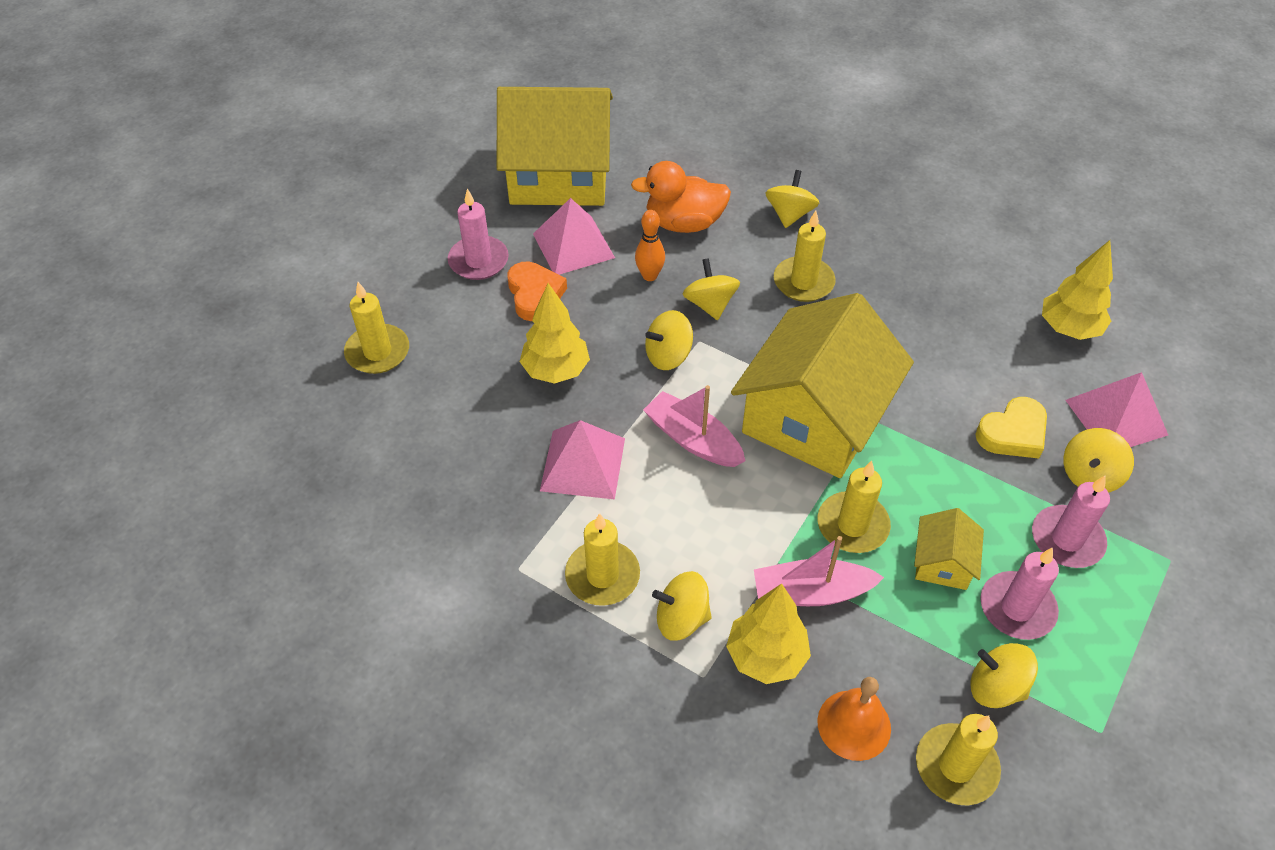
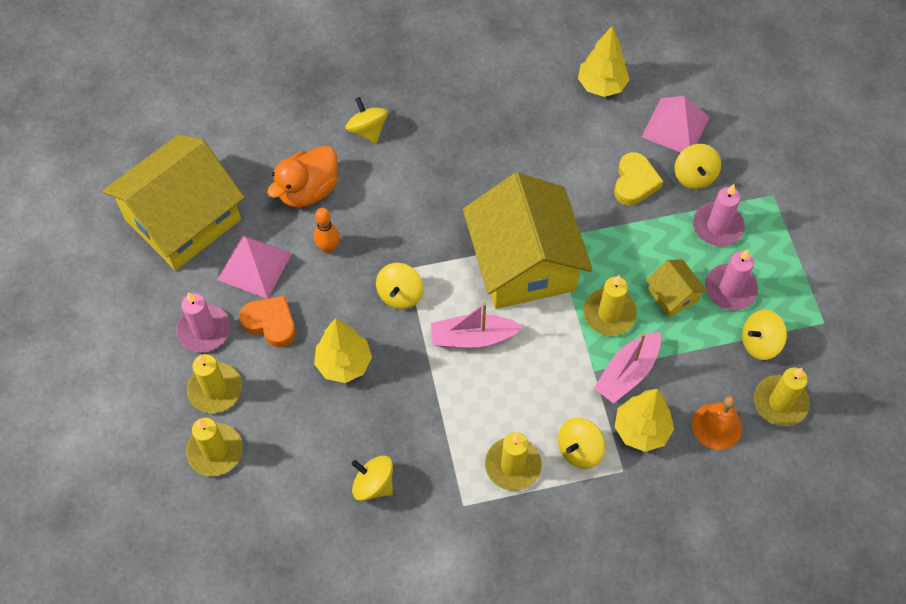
camera: 45 degrees left, 10 degrees up
pink pyramid [540,420,625,500] -> none
yellow spinning top [683,258,740,320] -> yellow spinning top moved to [352,455,393,501]
yellow candle [774,211,835,302] -> yellow candle moved to [187,354,242,413]

